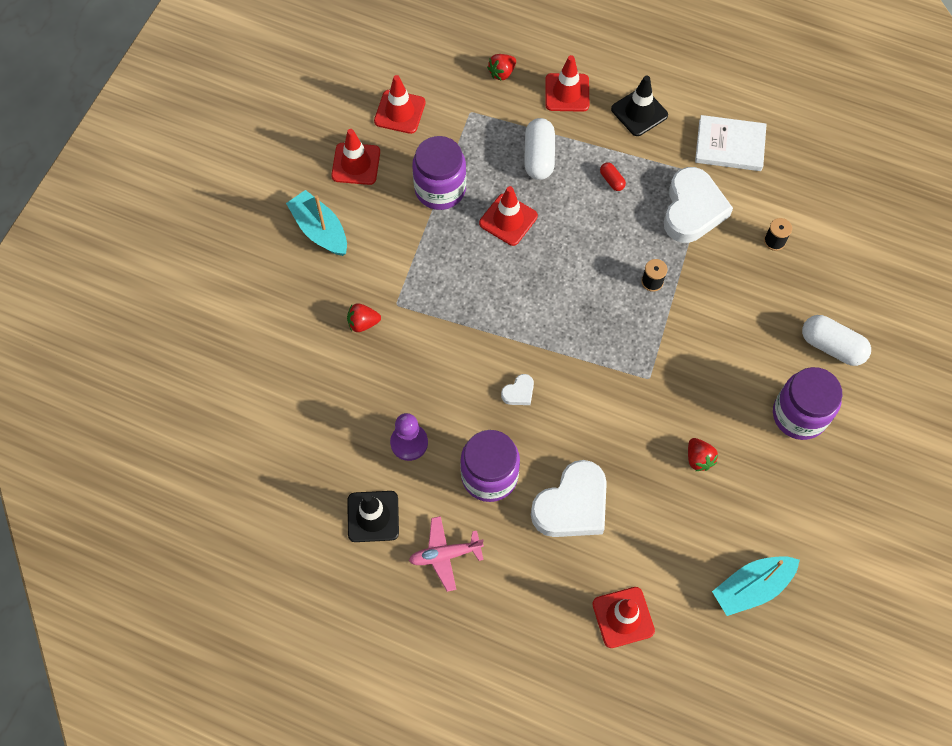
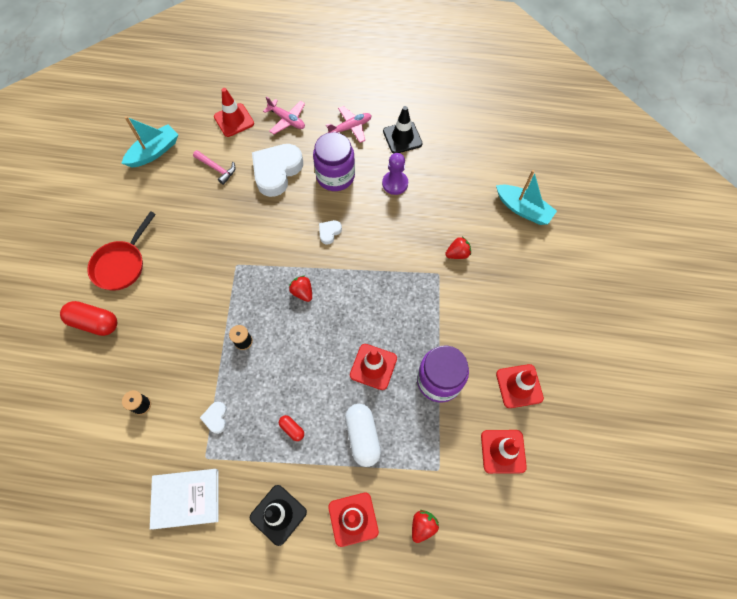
camera: 165 degrees right, 0 degrees up
turquoise boat [286,190,347,256] -> turquoise boat moved to [496,170,557,225]
white heart [664,167,733,243] -> white heart [200,401,227,434], size x0.44
red strawberry [688,438,718,471] -> red strawberry moved to [289,276,312,302]
purple jar [773,367,842,440] -> red pan [87,211,156,291]
white capsule [802,315,871,366] -> red capsule [60,301,117,336]
none -> pink hammer [193,150,235,185]
none -> pink plane [263,96,305,134]

